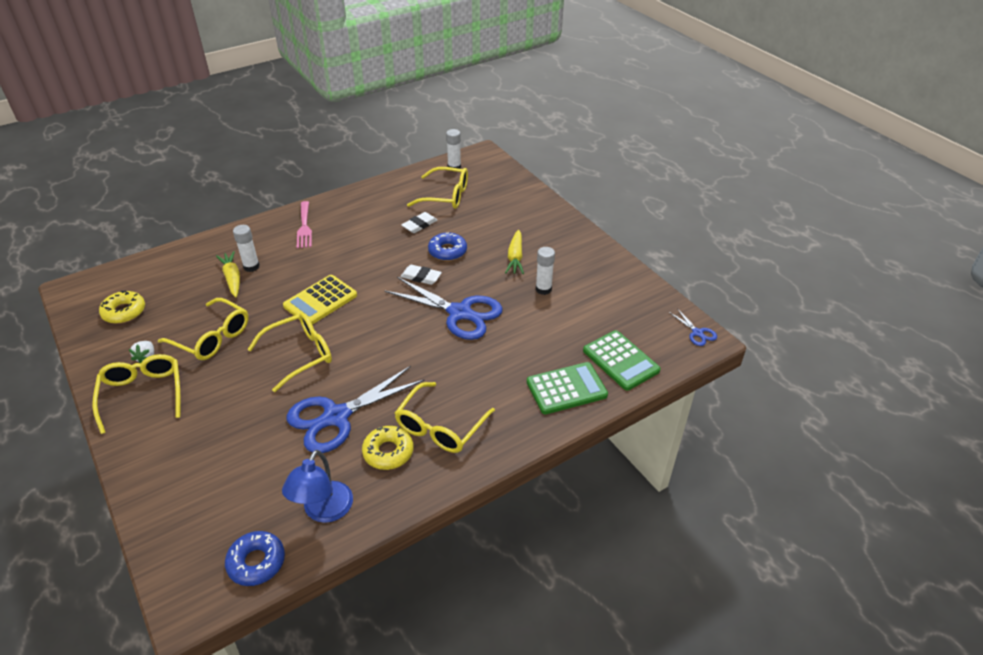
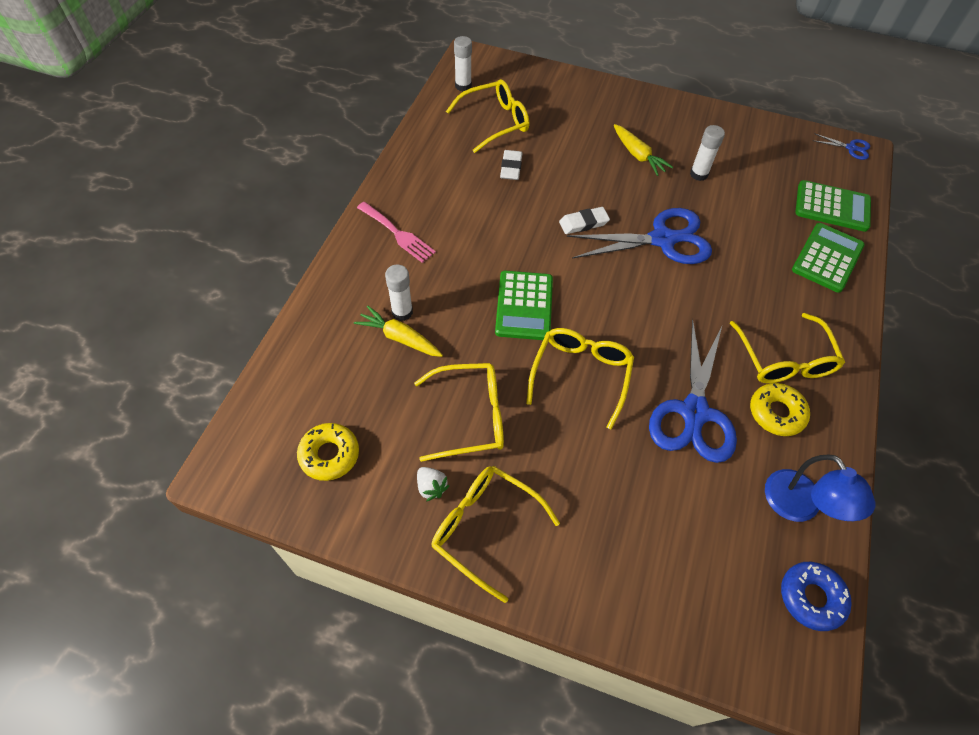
camera: 40 degrees left, 15 degrees up
yellow calculator [283,275,357,325] -> green calculator [495,271,553,340]
blue donut [428,232,467,261] -> none

